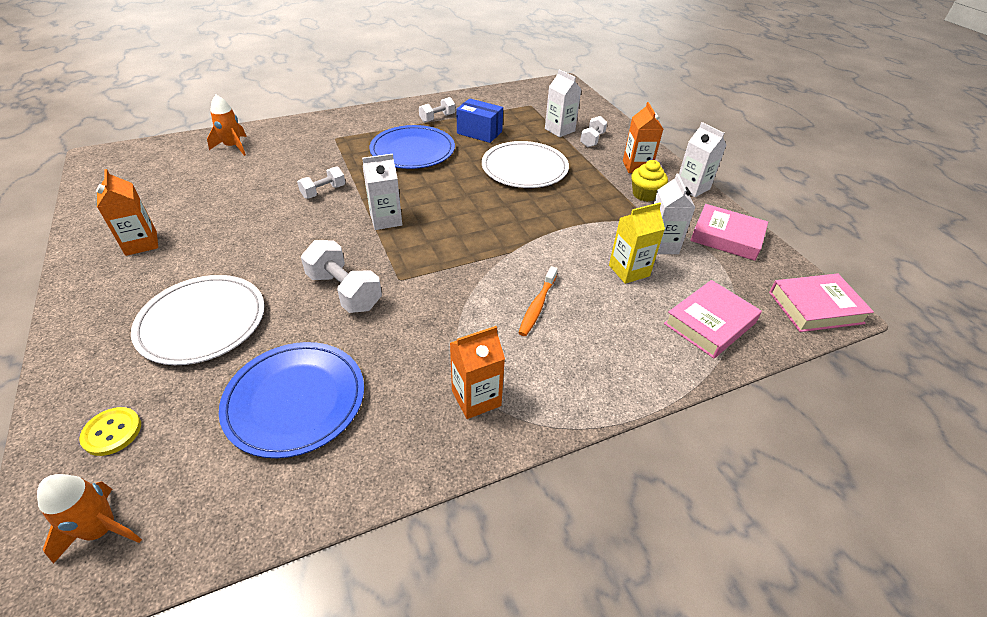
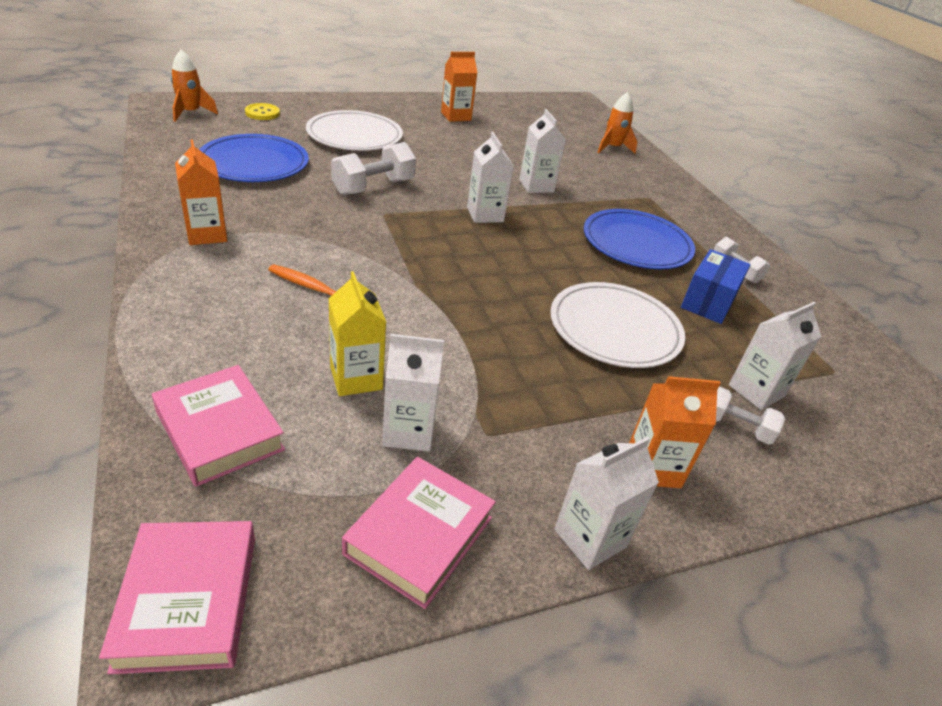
camera: 90 degrees right, 5 degrees down
white dumbbell [297,166,345,199] -> white carton [519,109,566,193]
yellow cupcake [631,160,668,202] -> none

